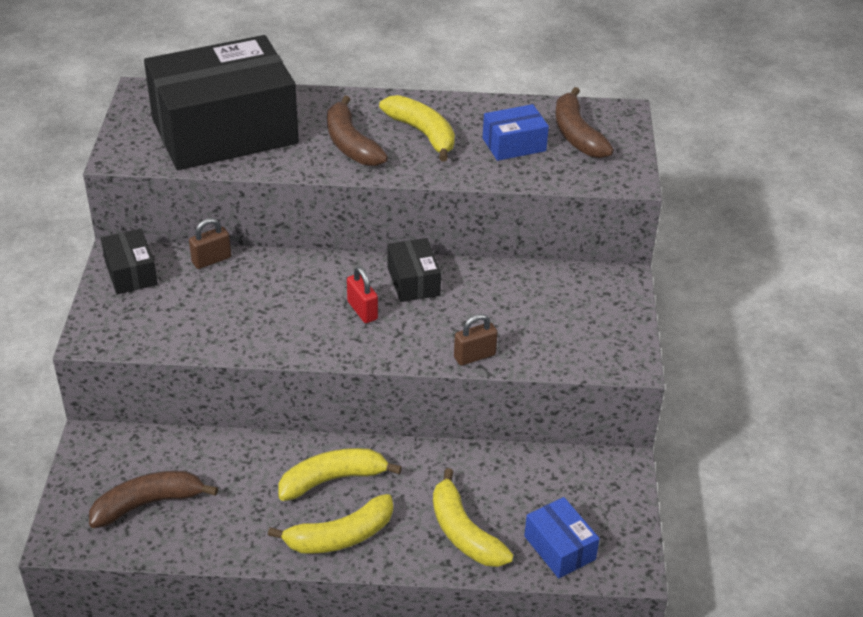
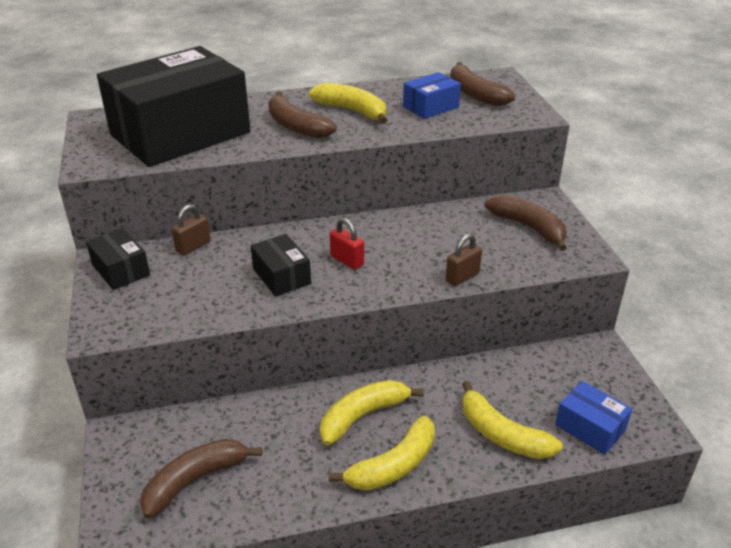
camera: 15 degrees left, 5 degrees down
black box [388,238,441,302] -> black box moved to [251,234,311,297]
none -> brown banana [485,194,567,251]

